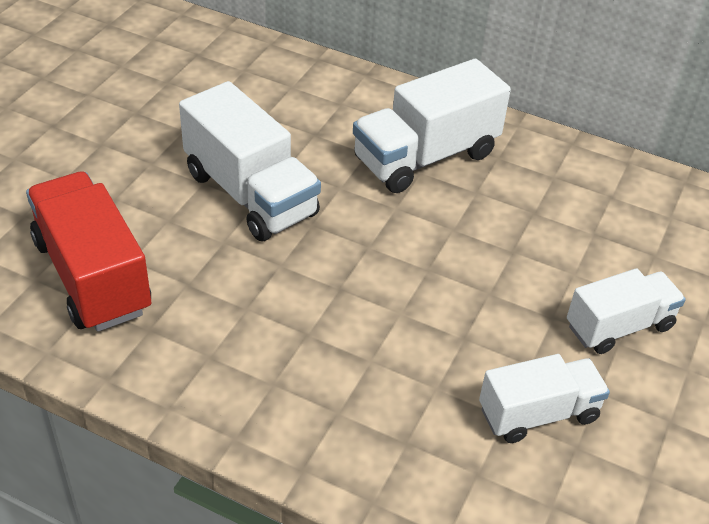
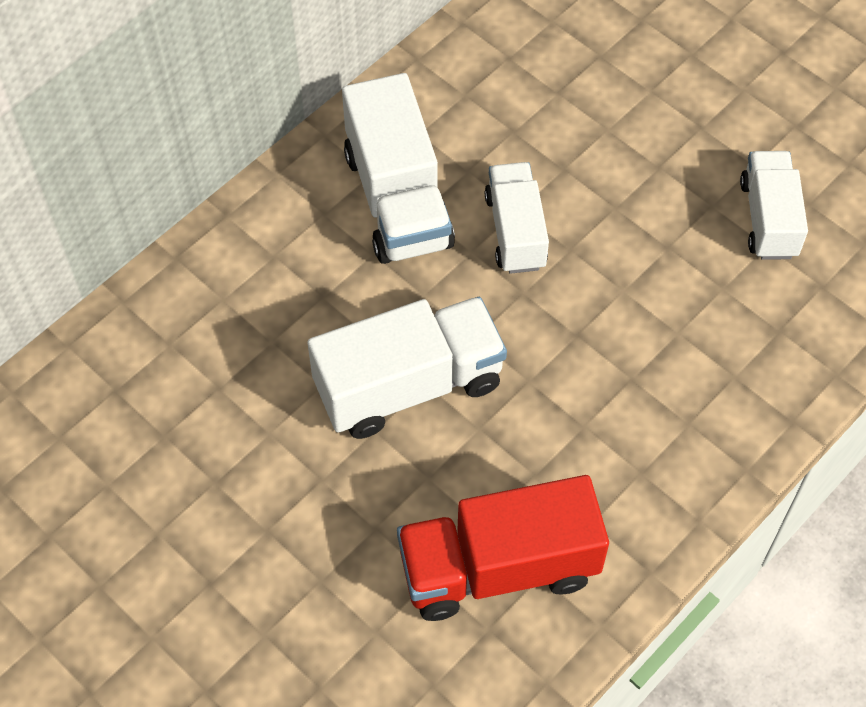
camera: 70 degrees left, 15 degrees up
white truck [567,268,686,354] -> white truck moved to [485,162,549,274]

